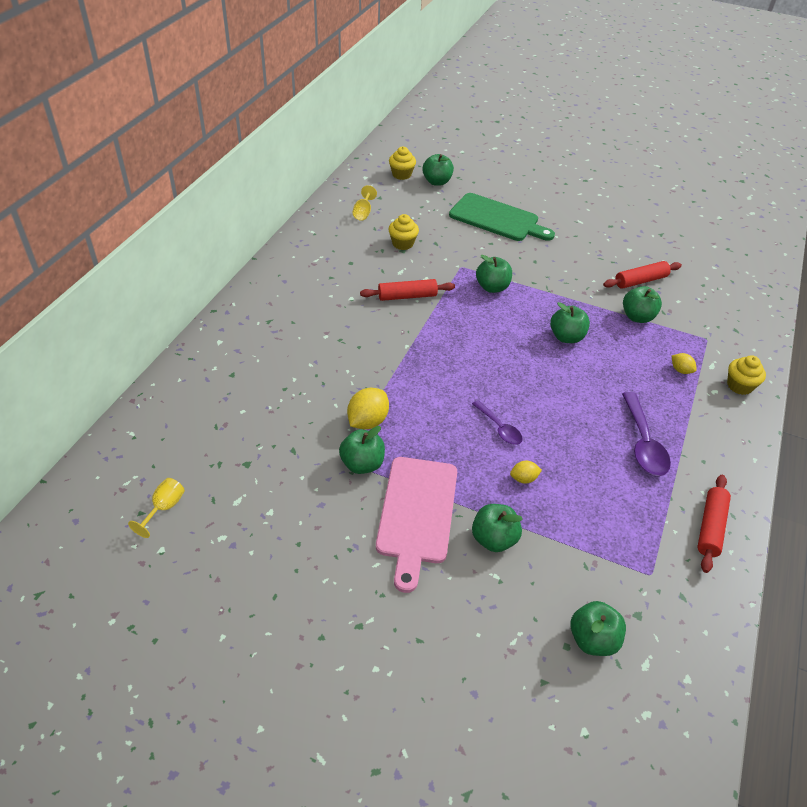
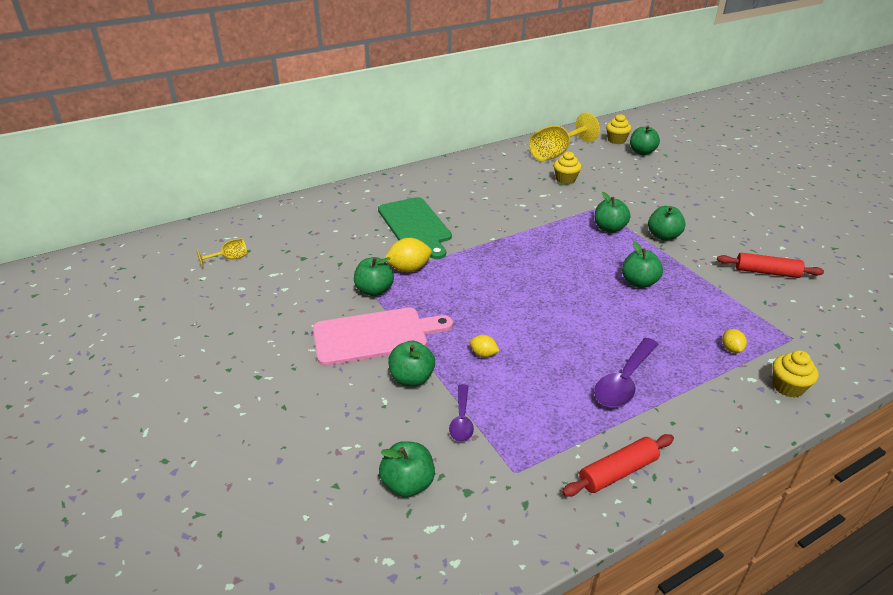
camera: 40 degrees right, 10 degrees down
yellow goblet [353,185,377,221] -> yellow goblet [529,112,600,161], size x2.10
red rolling pin [360,279,455,301] -> none
pink cutting board [376,457,457,593] -> pink cutting board turned 150 degrees counterclockwise [313,308,453,366]
green cutting board [449,193,555,241] -> green cutting board moved to [378,197,452,259]
purple spoon [472,400,523,445] -> purple spoon moved to [449,384,474,442]
green apple [623,286,662,323] -> green apple moved to [648,206,686,241]

